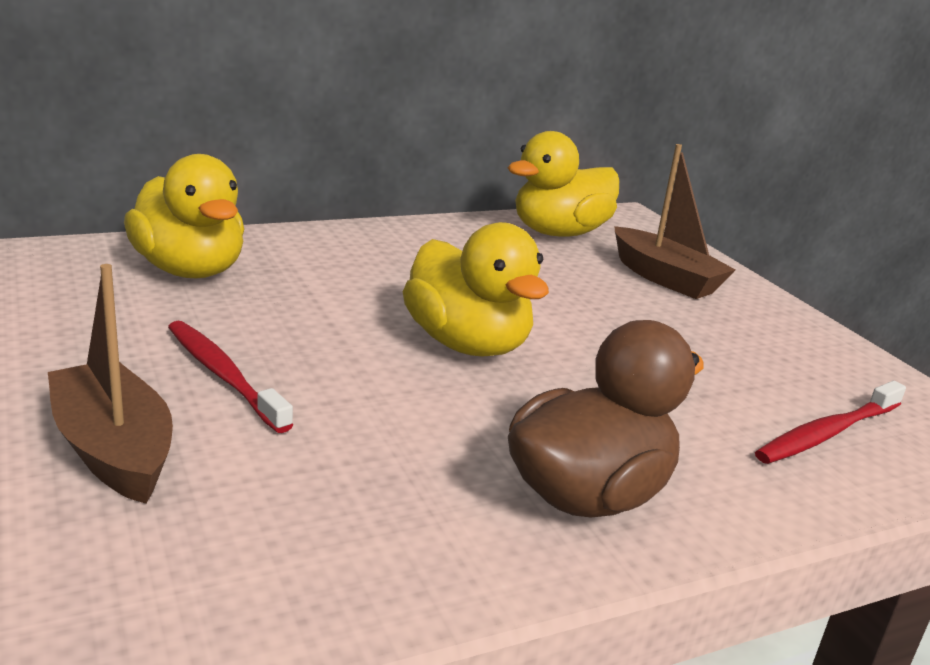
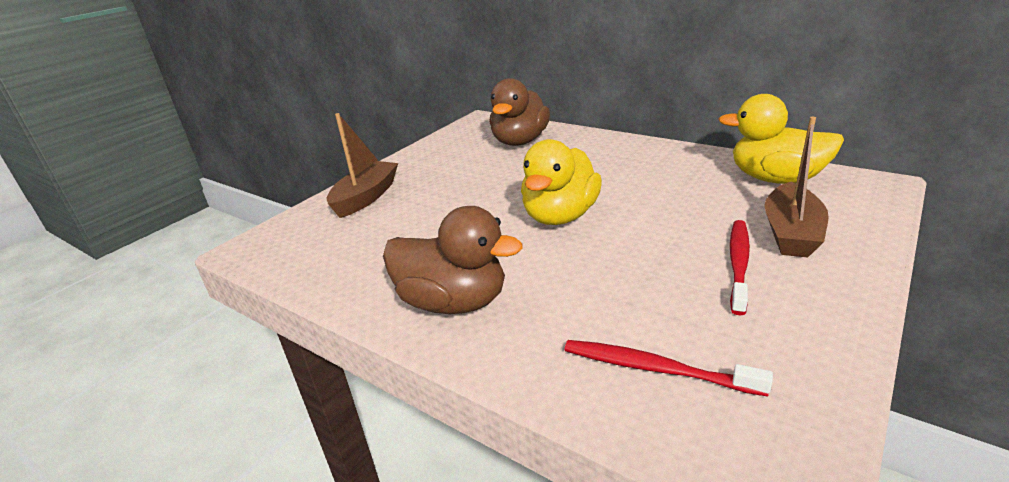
camera: 65 degrees right, 5 degrees up
yellow duck [124,154,244,278] -> brown duck [489,78,550,146]
red toothbrush [168,321,293,433] -> red toothbrush moved to [730,220,750,316]

